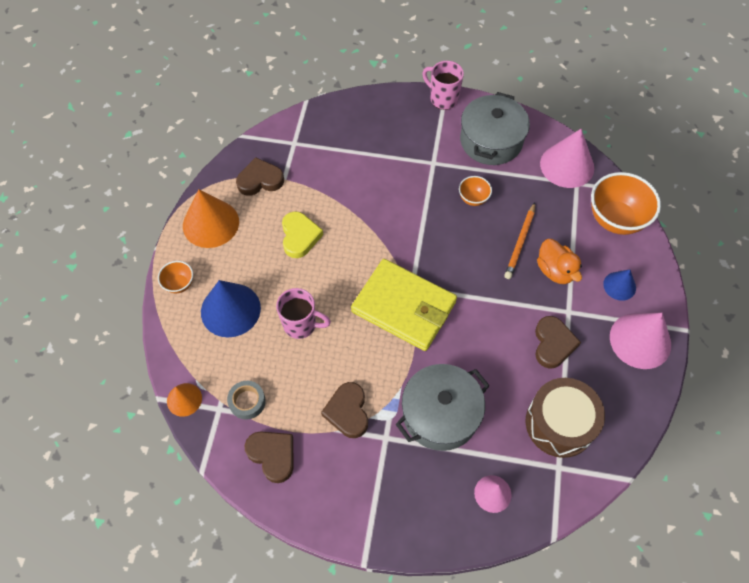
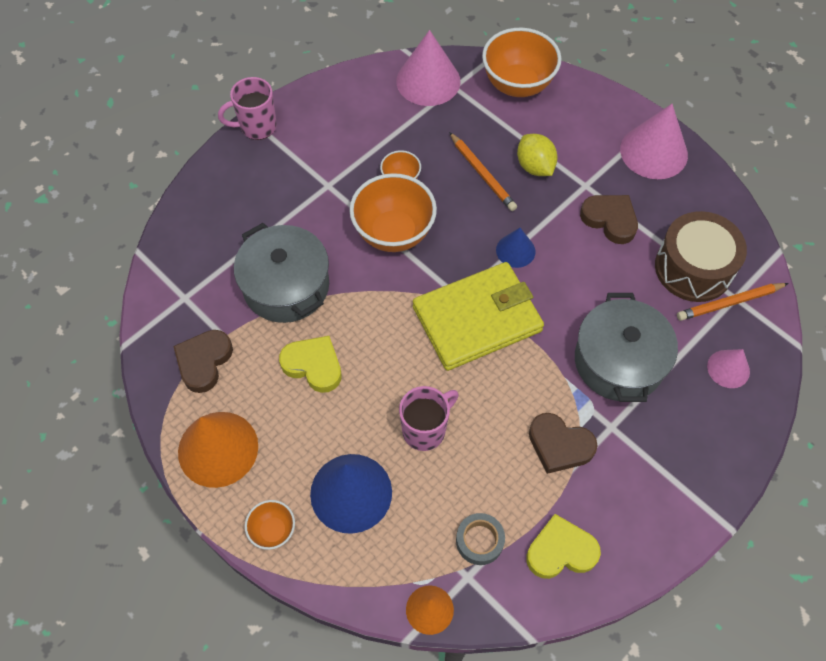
camera: 55 degrees left, 0 degrees up
brown heart [244,431,293,483] -> yellow heart [526,514,601,579]
grey pot [460,92,530,165] -> grey pot moved to [234,223,329,323]
orange duck [537,239,582,284] -> yellow lemon [517,134,558,176]
blue cone [603,270,636,301] -> blue cone moved to [496,228,536,268]
none -> orange bowl [349,173,437,252]
none -> orange pencil [677,283,789,321]

